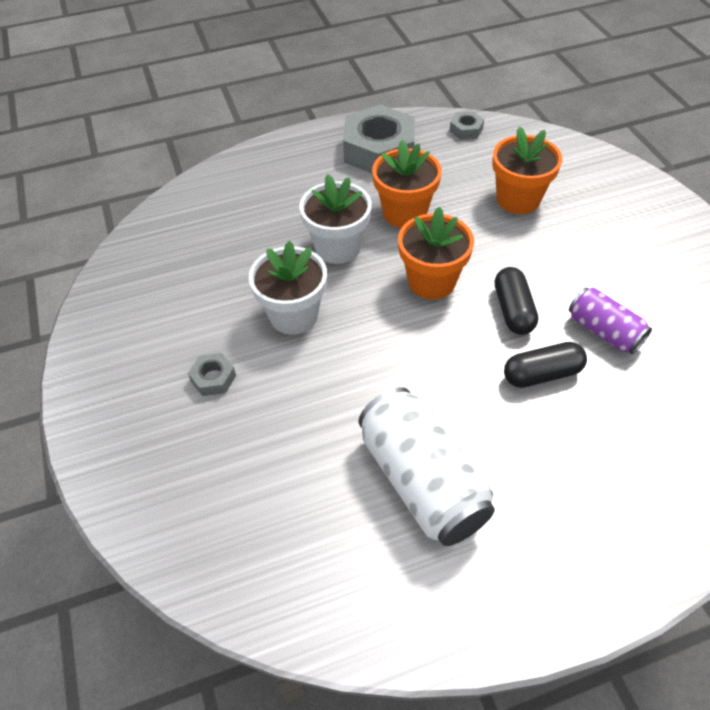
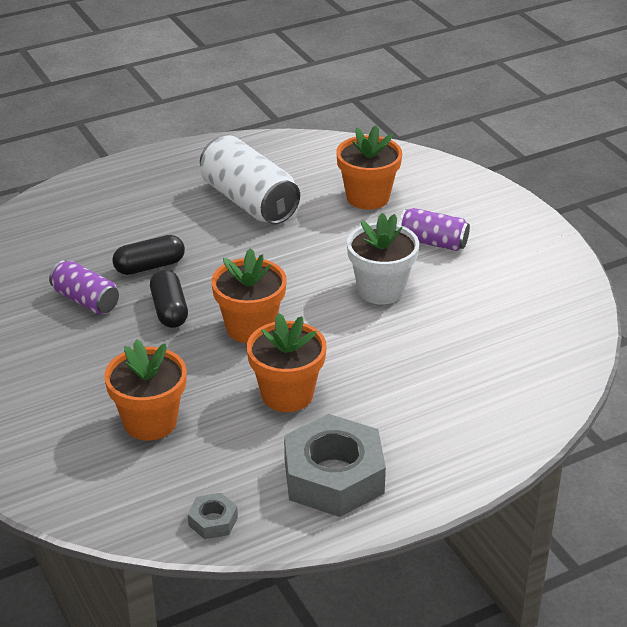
camera: 170 degrees right, 15 degrees down
grey nut [188,353,236,396] -> purple can [399,208,470,251]
white flower pot [299,174,372,264] -> none
none -> orange flower pot [336,125,402,210]

